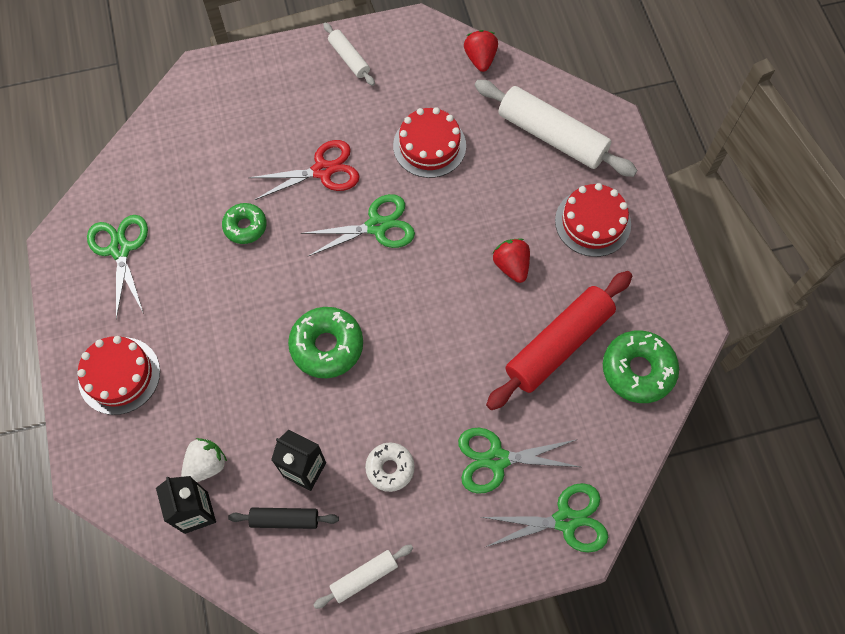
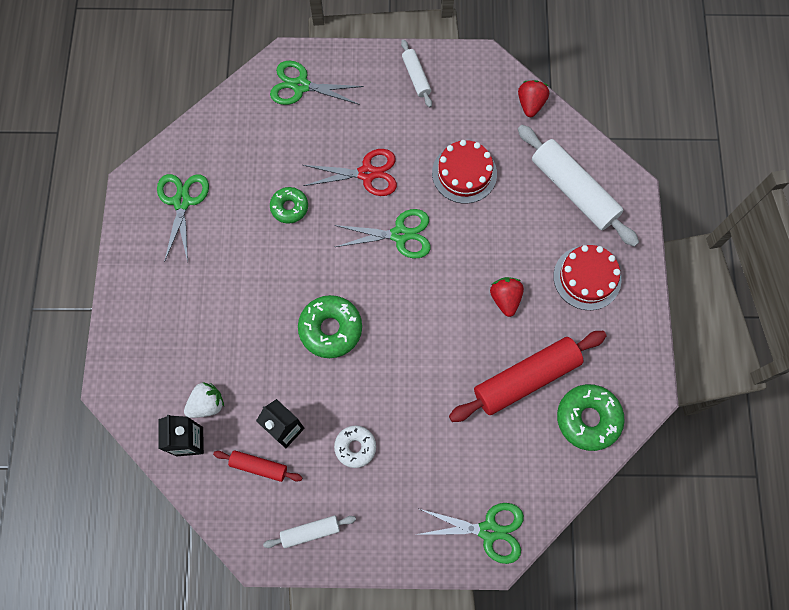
camera: 15 degrees right, 5 degrees up
red cake [77,336,160,415] -> none
black rolling pin [228,508,339,529] -> red rolling pin [213,450,303,482]
green scissors [458,428,580,494] -> green scissors moved to [270,60,364,105]

